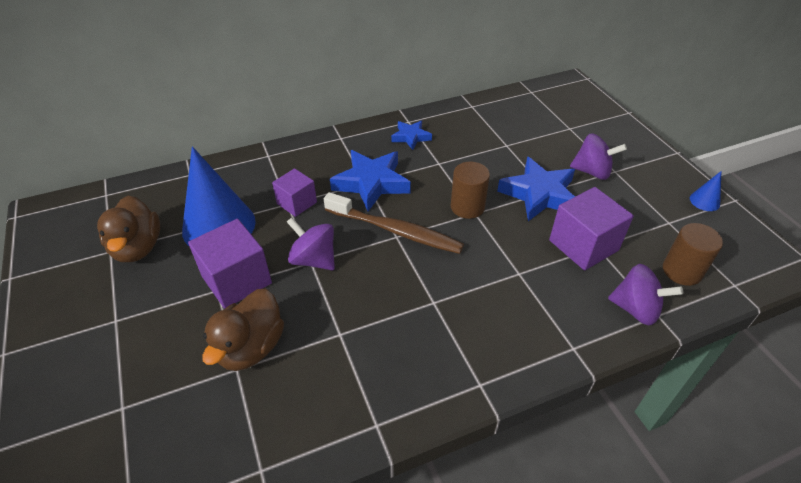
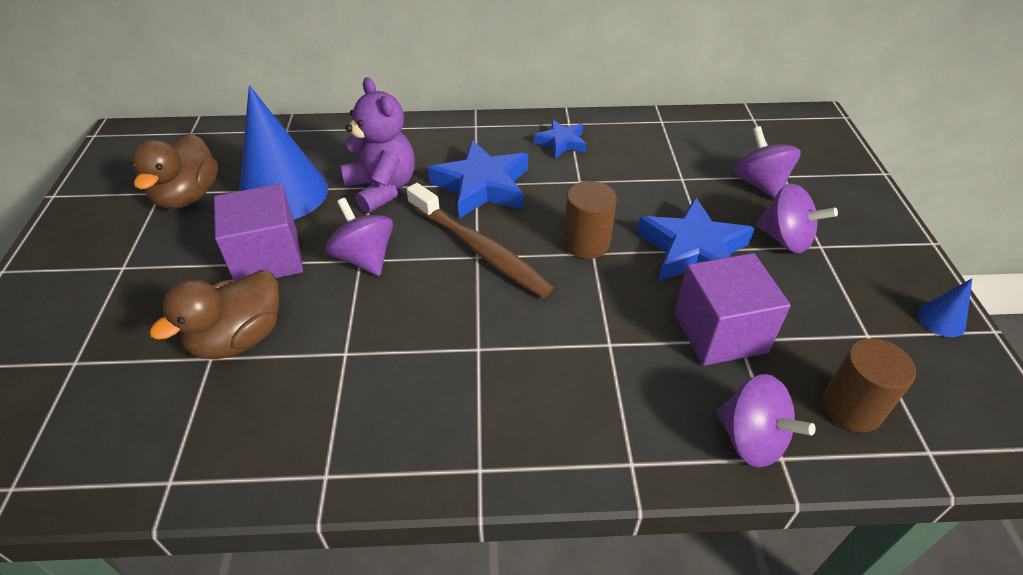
camera: 20 degrees right, 0 degrees up
purple cube [272,168,317,217] -> purple teddy bear [341,77,415,213]
none -> purple spinning top [734,126,801,198]

